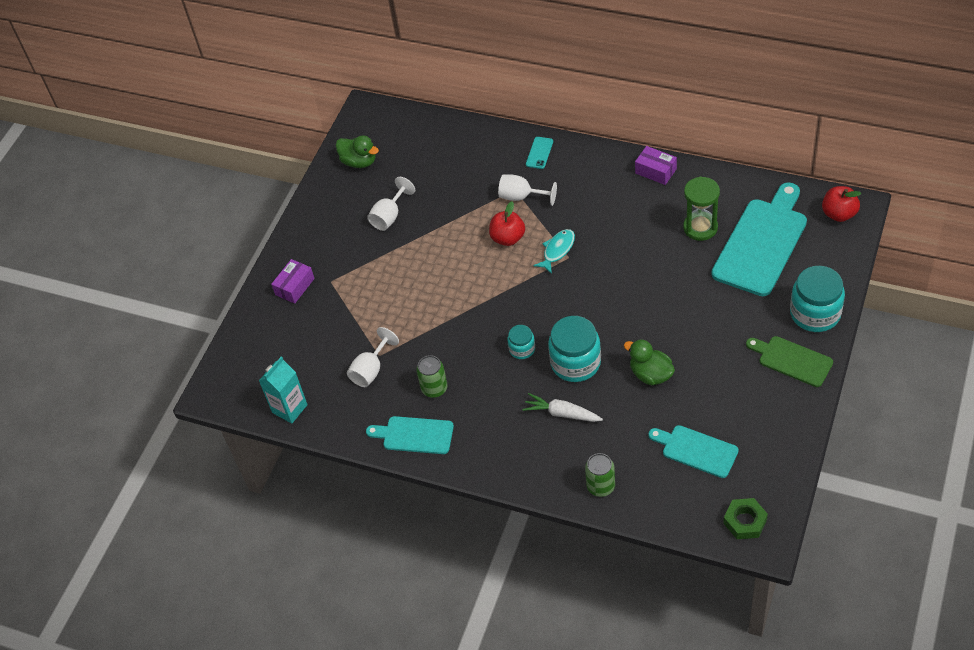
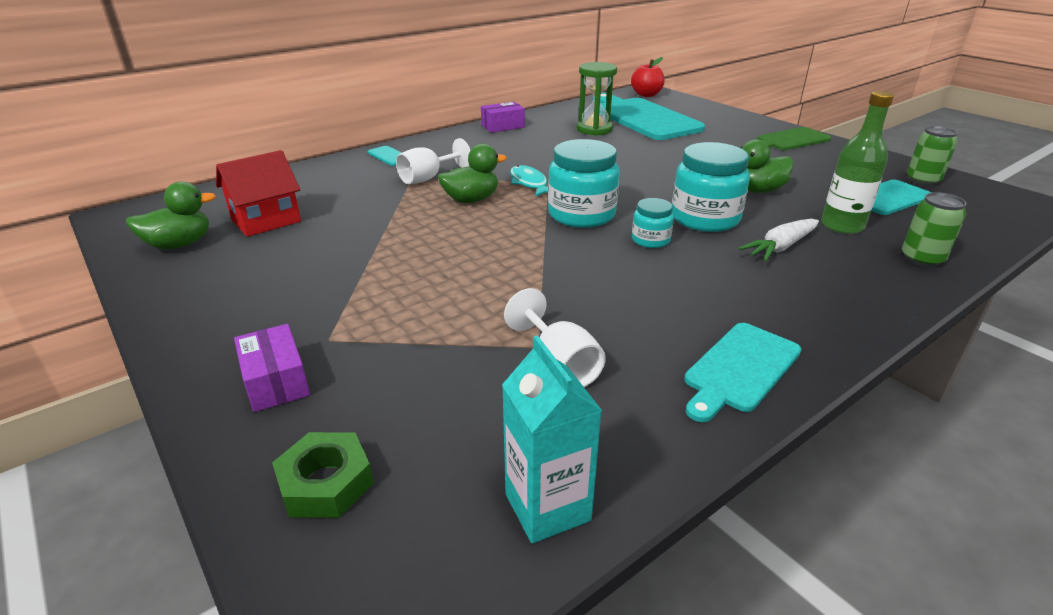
camera: 65 degrees left, 20 degrees down
white goblet [367,177,415,231] -> none
green can [416,355,447,398] -> green can moved to [907,126,958,186]
red apple [489,202,525,246] -> green duck [438,143,507,203]
green nut [723,498,768,539] -> green nut moved to [272,432,374,518]
turquoise jar [790,266,845,332] -> turquoise jar moved to [548,139,620,228]
none -> red house [216,150,301,237]
none -> green bottle [821,91,894,234]

